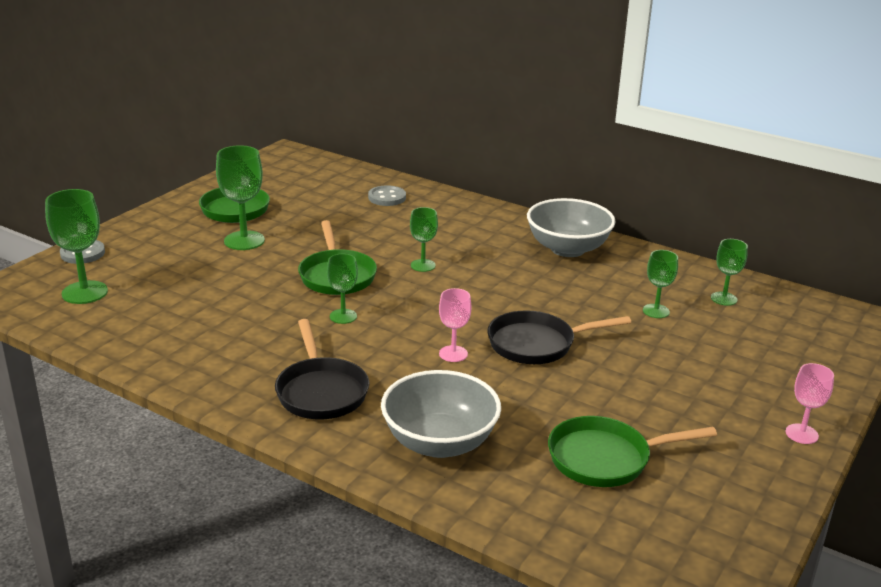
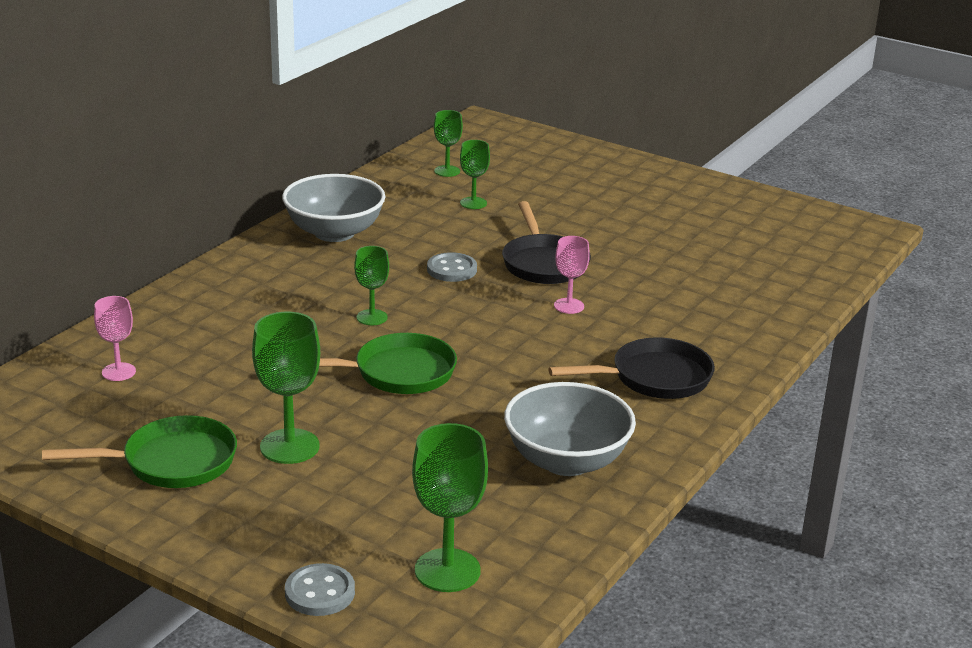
camera: 90 degrees left, 0 degrees up
green goblet [327,254,358,324] -> none
grey button [368,185,406,206] -> grey button moved to [427,252,477,282]
grey bowl [381,370,501,458] -> grey bowl moved to [504,382,636,476]
green pan [548,416,717,487] -> none
pink goblet [786,363,834,444] -> pink goblet moved to [94,296,136,381]

